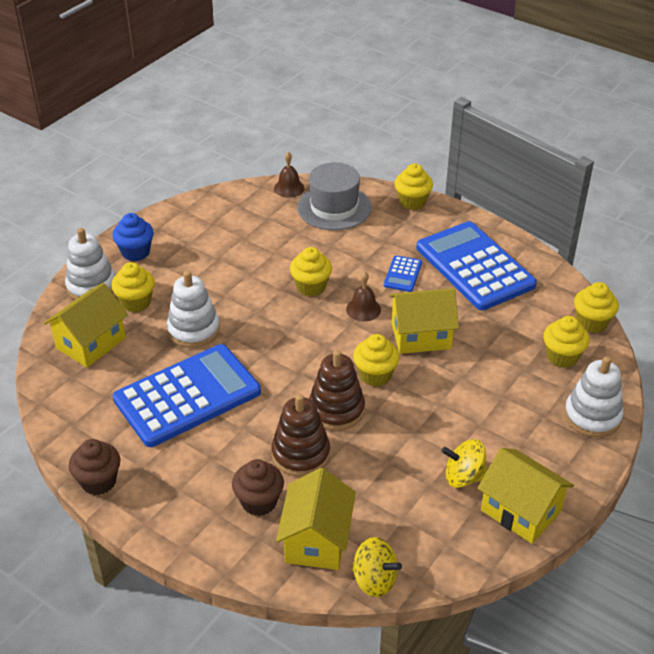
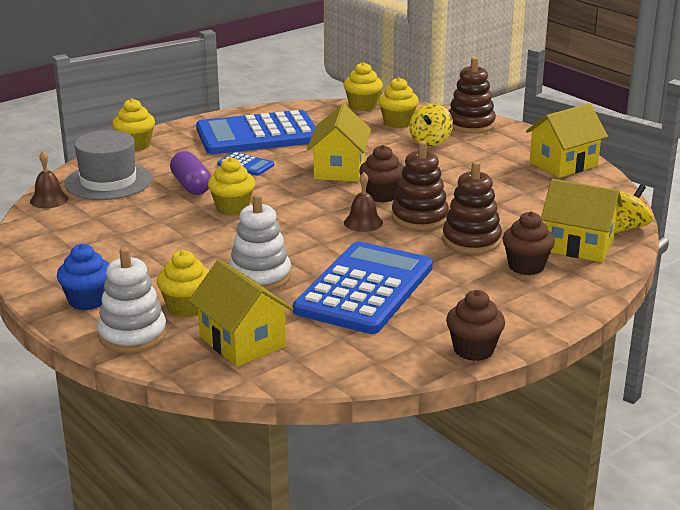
camera: 75 degrees left, 15 degrees down
blue calculator [113,344,261,447] -> blue calculator turned 45 degrees clockwise [293,241,433,334]
brown bell [346,272,381,321] -> brown bell moved to [344,172,383,232]
yellow cupcake [353,334,400,387] -> brown cupcake [359,145,404,202]
yellow spinning top [441,439,487,488] -> yellow spinning top moved to [409,104,453,146]
white stacking toy [564,356,624,438] -> brown stacking toy [449,57,496,134]
none -> purple capsule [170,151,211,195]

